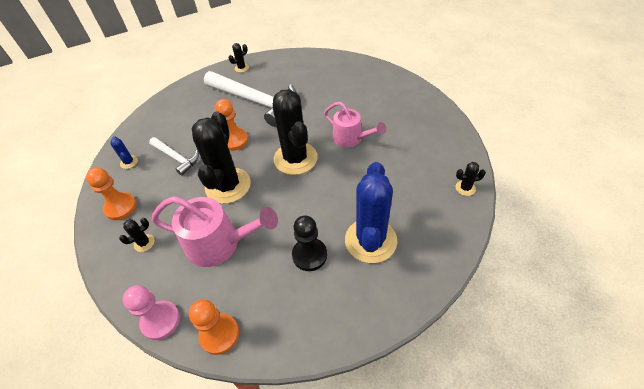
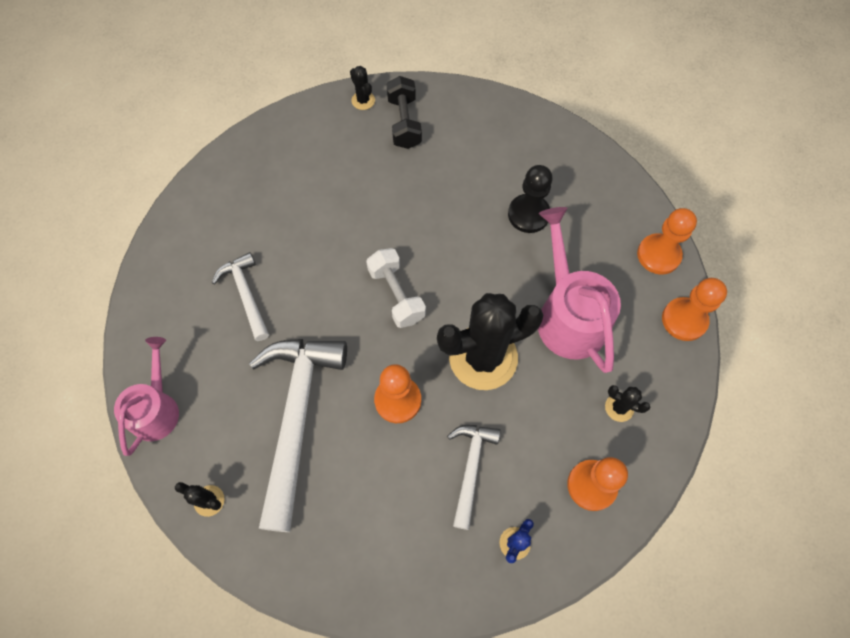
camera: 120 degrees left, 15 degrees up
pink pawn [123,285,180,340] -> orange pawn [662,278,727,341]
black cactus [273,89,318,175] -> white dumbbell [366,248,426,328]
pink watering can [324,102,386,147] -> pink watering can moved to [114,337,179,456]
blue cactus [345,162,397,263] -> none
none -> white hammer [212,252,269,341]
none -> black dumbbell [386,76,422,149]

